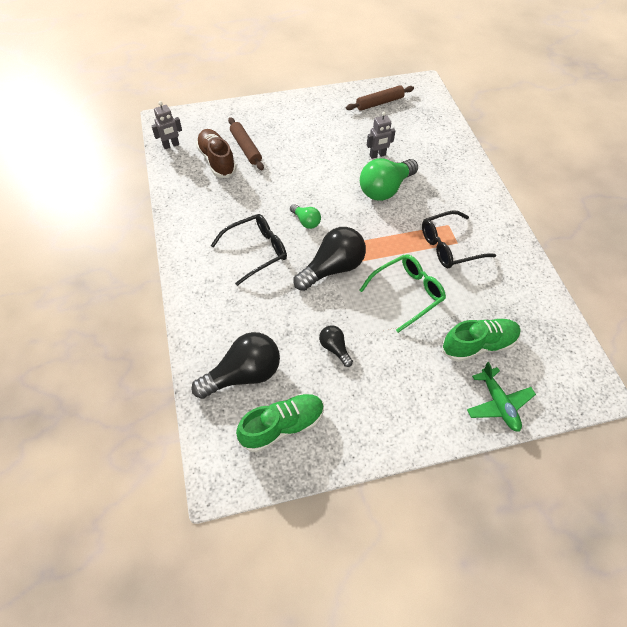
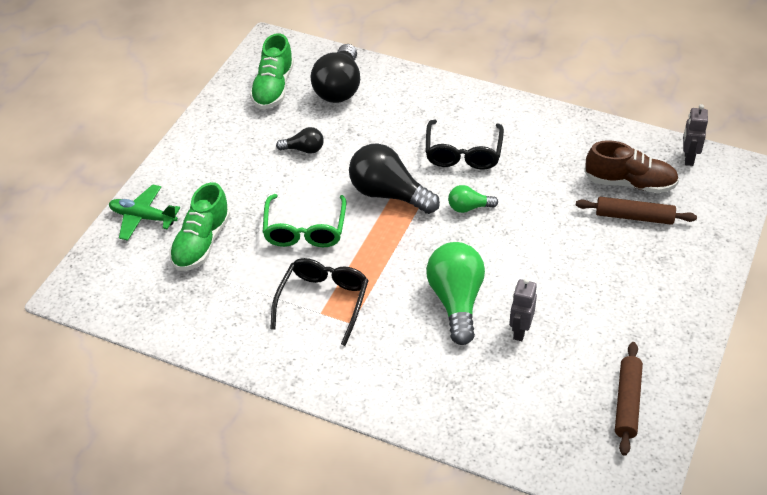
camera: 130 degrees right, 10 degrees down
black light bulb [293,227,366,291] -> black light bulb turned 120 degrees clockwise [349,143,440,214]

